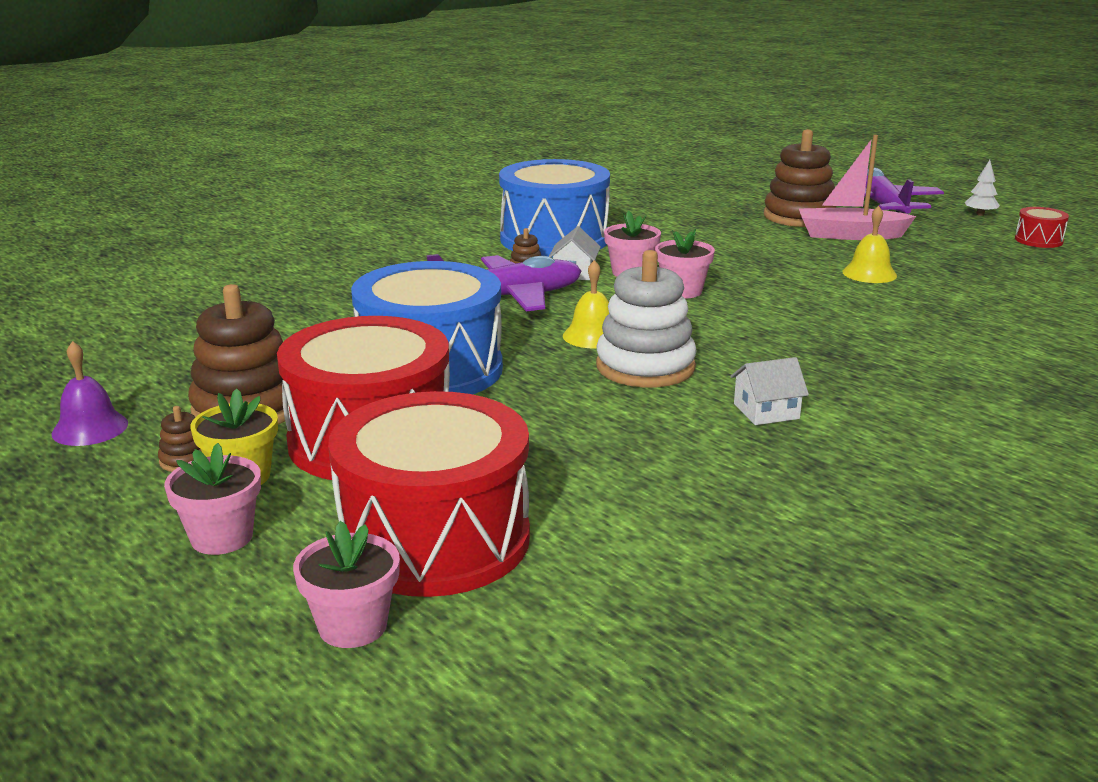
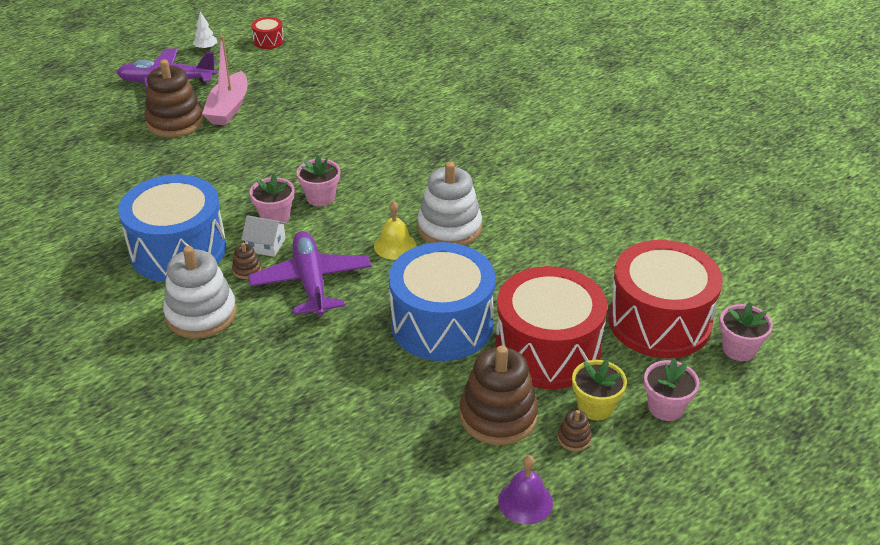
camera: 85 degrees left, 15 degrees up
white house [730,357,809,425] -> none
yellow bell [842,206,897,283] -> none
none -> white stacking toy [163,246,237,338]

